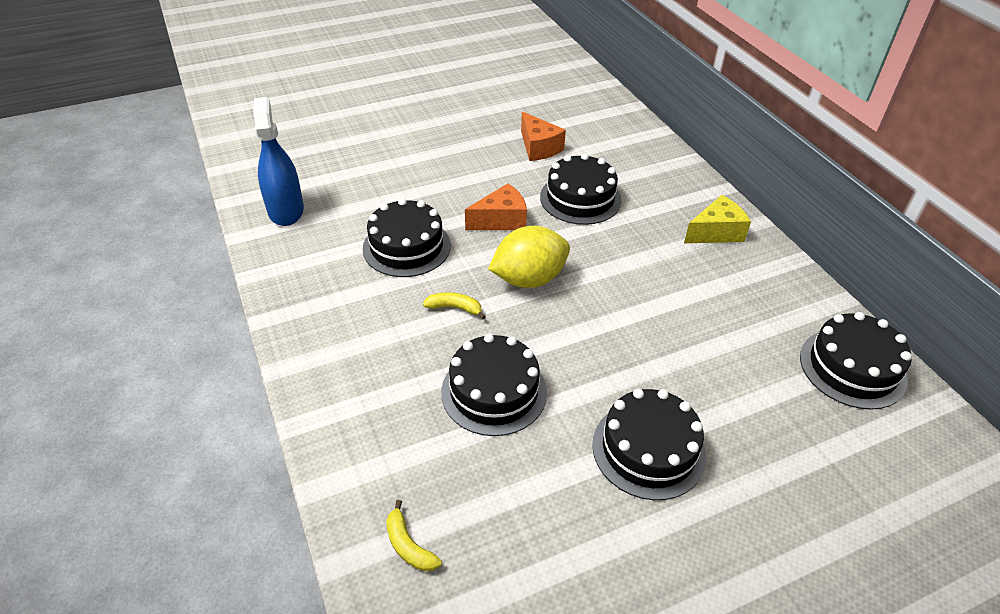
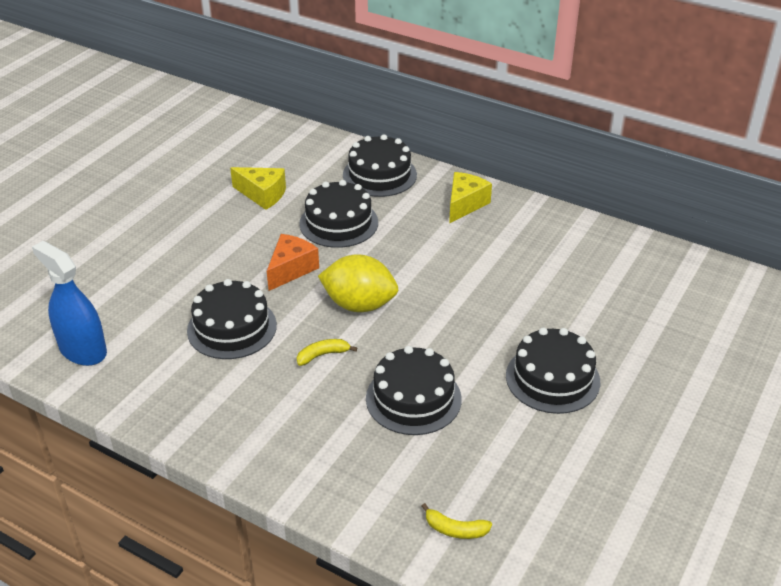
camera: 35 degrees left, 5 degrees down
yellow lemon [488,226,570,288] -> yellow lemon turned 75 degrees clockwise [318,254,398,312]
orange cheese [521,112,566,161] -> yellow cheese [230,167,286,210]
black cake [800,312,912,410] -> black cake moved to [343,134,417,197]

